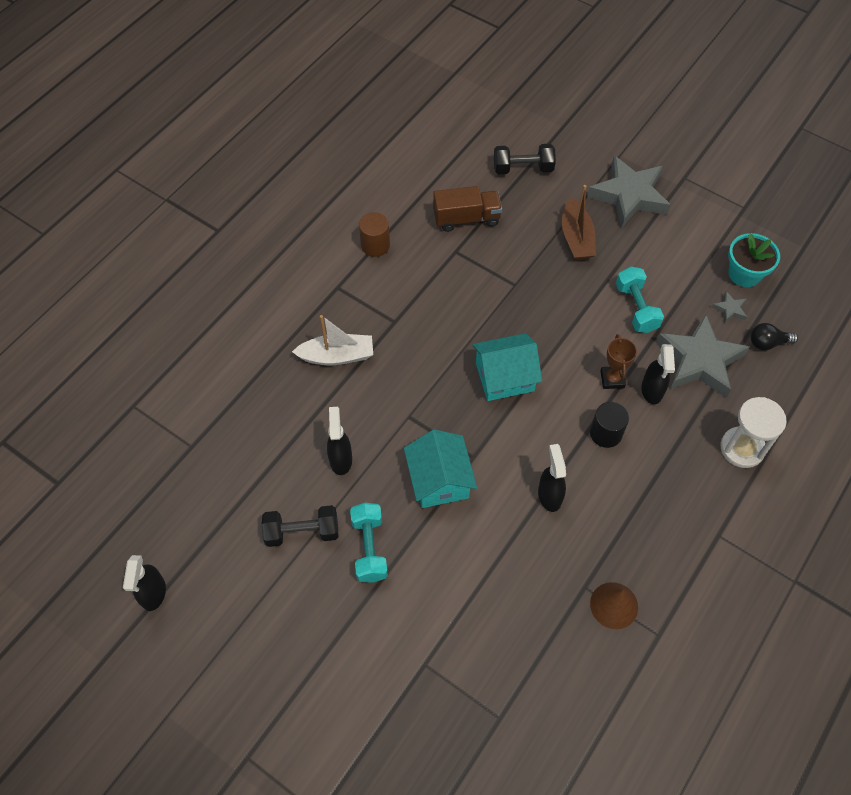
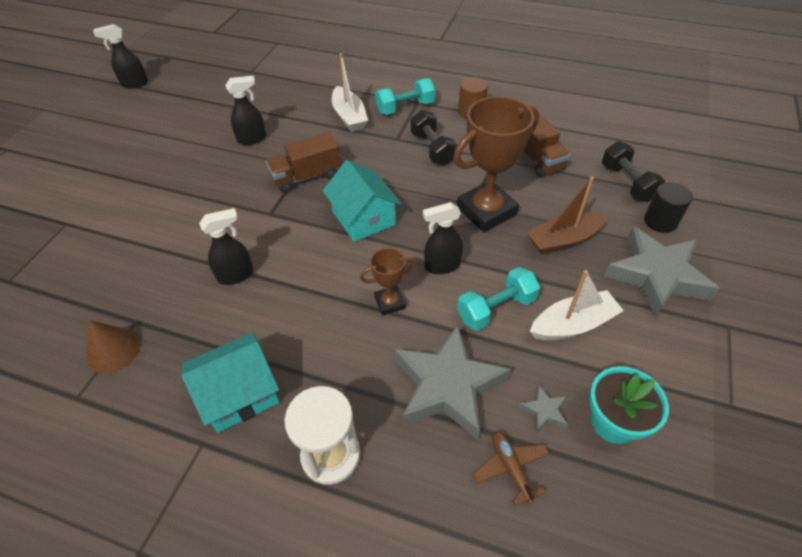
camera: 75 degrees right, 10 degrees down
black dumbbell [262,505,338,547] -> black dumbbell moved to [411,110,457,166]
turquoise dumbbell [350,503,388,583] -> turquoise dumbbell moved to [375,78,435,115]
turquoise house [404,429,477,508] -> turquoise house moved to [181,333,280,433]
black cylinder [590,402,629,448] -> black cylinder moved to [644,182,693,233]
black spray bottle [641,344,675,404] -> black spray bottle moved to [423,202,463,274]
black light bulb [750,323,798,350] -> brown plane [472,431,550,506]
none -> brown truck [266,132,341,193]
none -> brown trophy [453,96,539,232]
none -> white boat [530,270,624,340]

